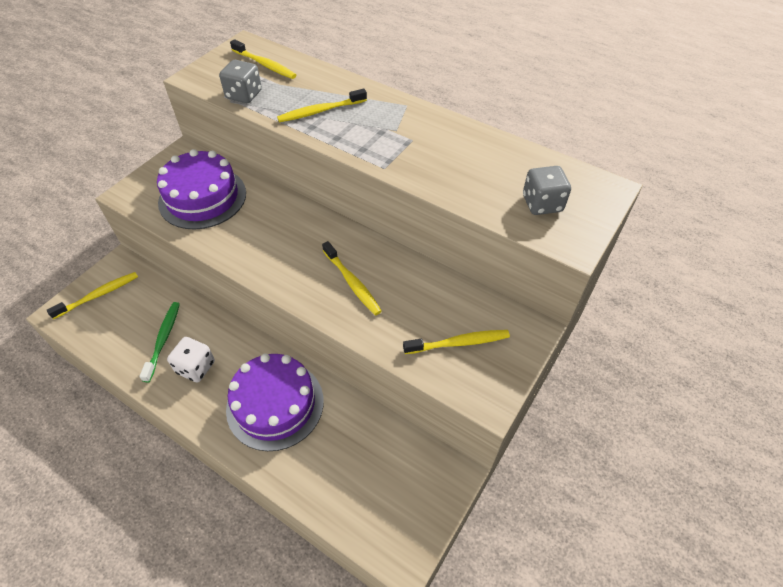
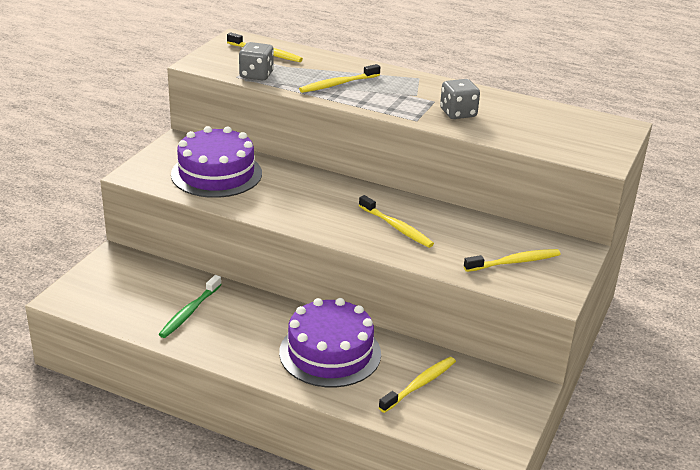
camera: 10 degrees left, 20 degrees down
yellow toothbrush [47,272,138,319] -> yellow toothbrush moved to [379,357,456,413]
green toothbrush [139,302,180,382] -> green toothbrush turned 150 degrees counterclockwise [159,275,222,338]
white dice [167,337,215,382] -> none
grey dice [523,166,571,215] -> grey dice moved to [440,79,480,119]

